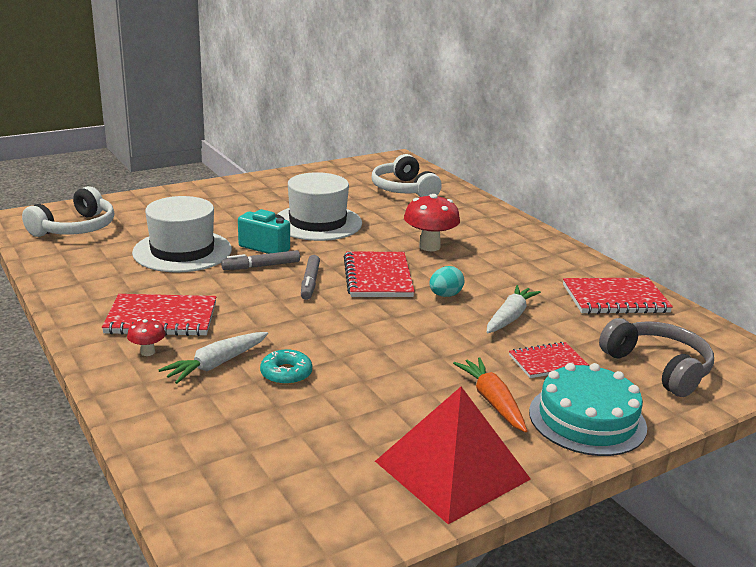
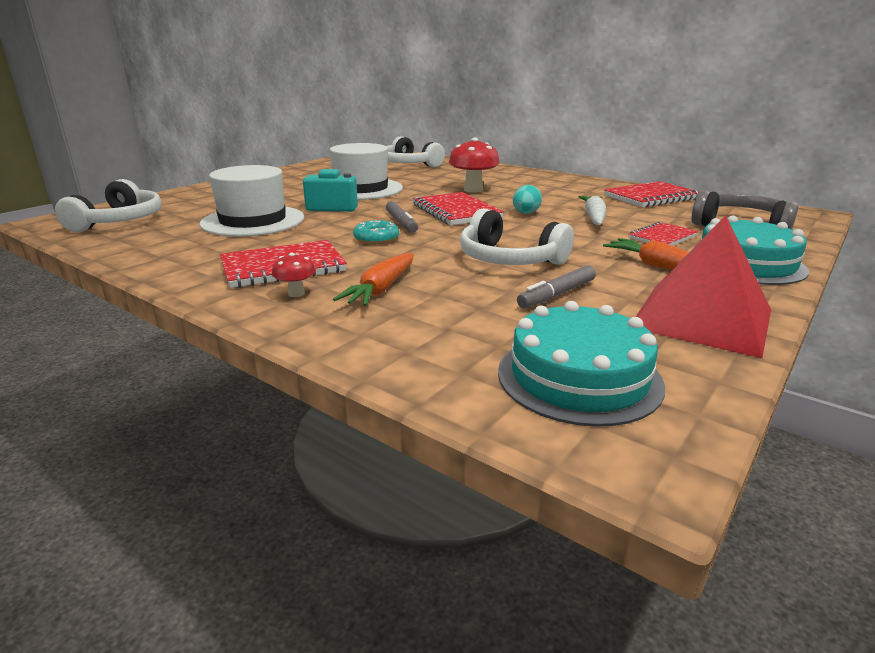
camera: 20 degrees left, 0 degrees up
white carrot [158,332,268,384] -> orange carrot [333,253,414,306]
grey marker [221,250,300,270] -> grey marker moved to [517,265,596,308]
turquoise donut [260,349,312,385] -> turquoise donut moved to [353,220,399,244]
none -> white headphones [460,208,574,265]
none -> turquoise cake [498,301,665,427]

